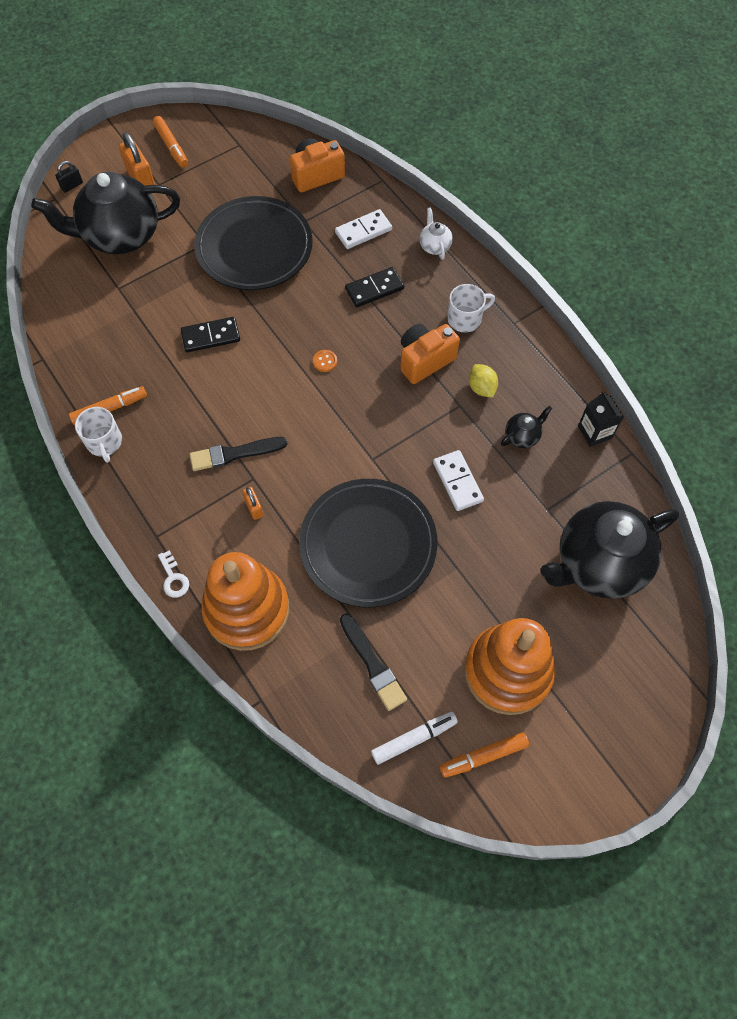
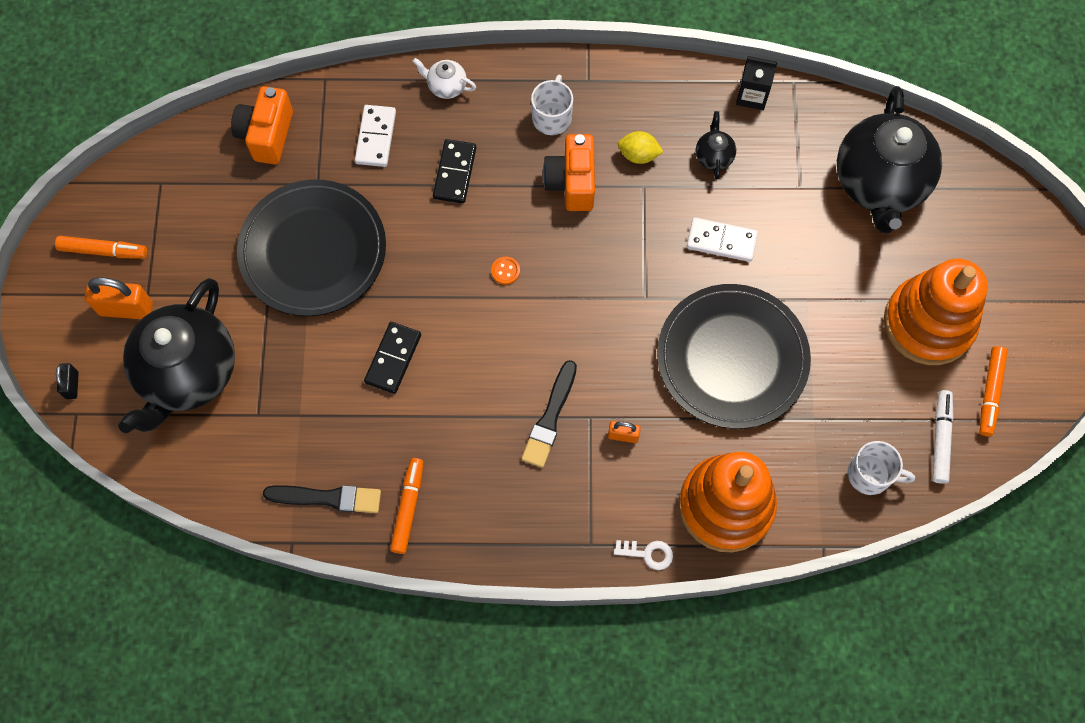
camera: 55 degrees left, 5 degrees up
white mug [75,407,122,463] -> white mug moved to [847,441,915,495]
black brush [340,613,407,711] -> black brush moved to [263,485,381,513]

